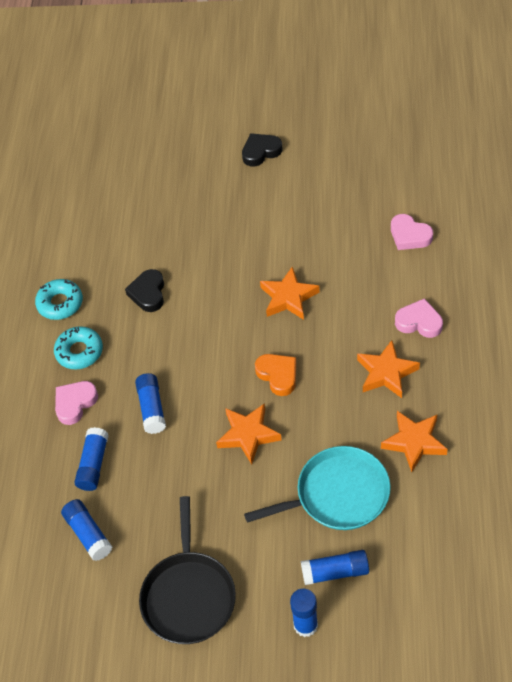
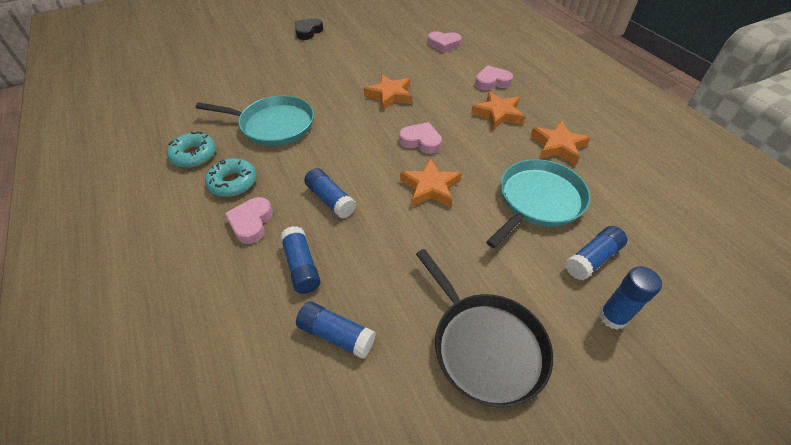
camera: 35 degrees left, 5 degrees down
black heart [125,269,164,312] -> turquoise pan [196,95,314,146]
orange heart [255,354,296,396] -> pink heart [399,122,442,154]

